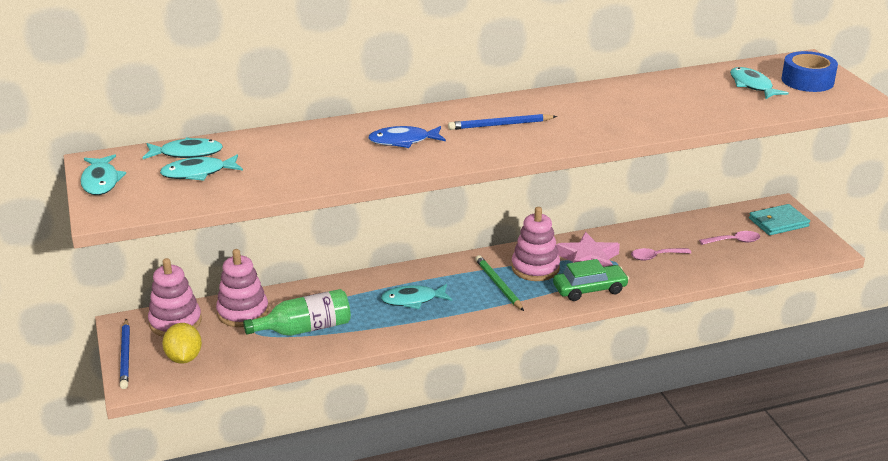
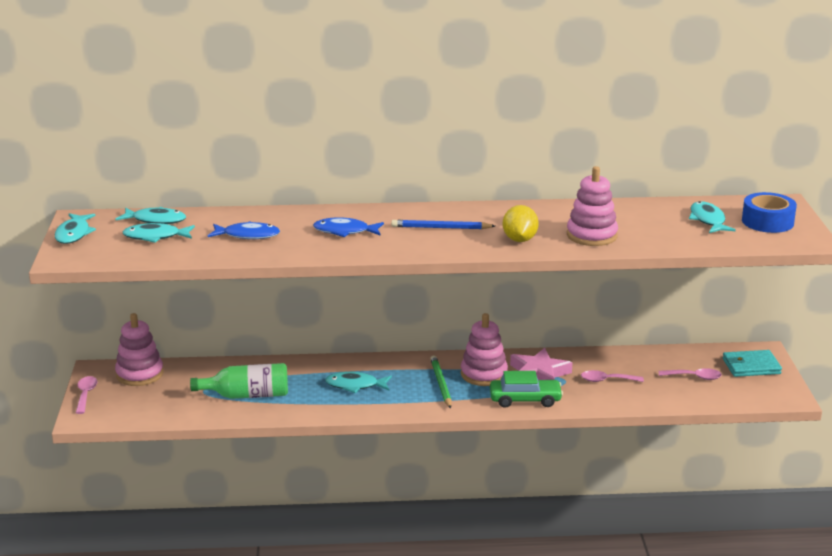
camera: 15 degrees right, 5 degrees down
blue pencil [120,319,130,389] -> pink spoon [76,376,98,414]
yellow lemon [162,323,202,364] -> yellow lemon moved to [503,205,539,242]
pink stacking toy [216,249,269,327] -> pink stacking toy moved to [567,166,618,246]
none -> blue fish [208,221,280,239]

